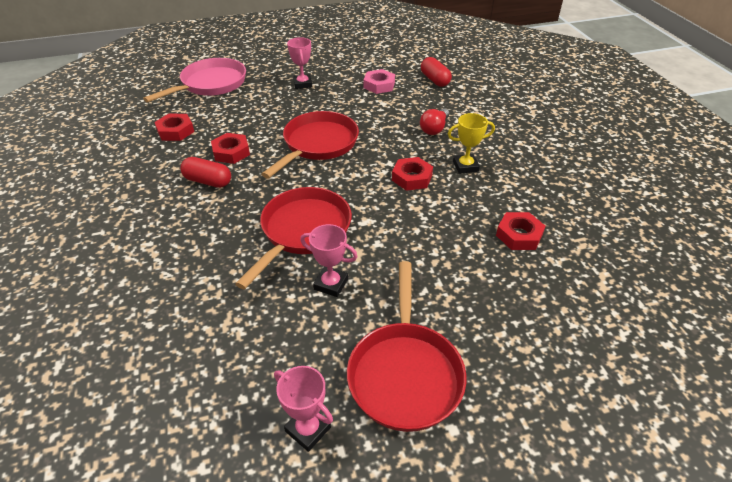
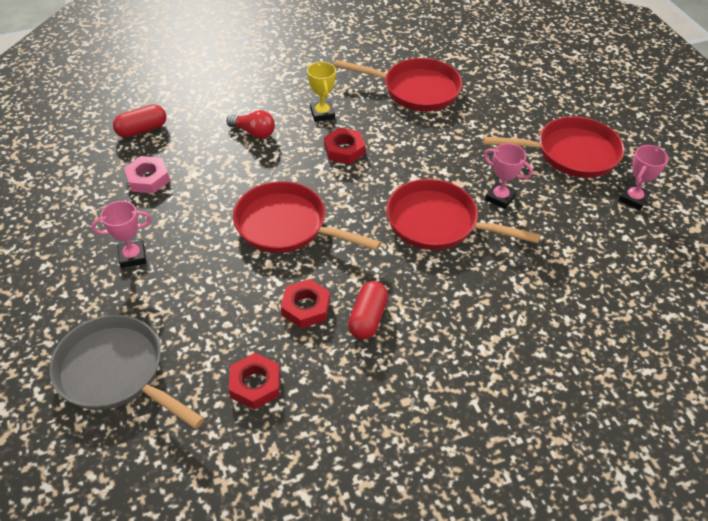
camera: 95 degrees left, 5 degrees up
pink pan [143,58,246,103] -> grey pan [49,315,204,429]
pink trophy [300,224,358,297] -> pink trophy turned 75 degrees counterclockwise [483,143,533,209]
red nut [496,212,546,250] -> red pan [334,58,462,111]

